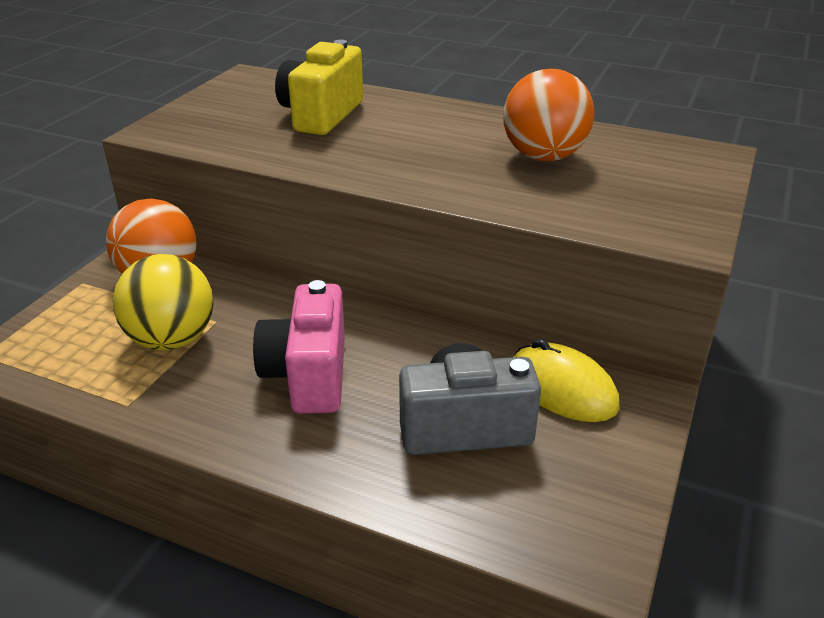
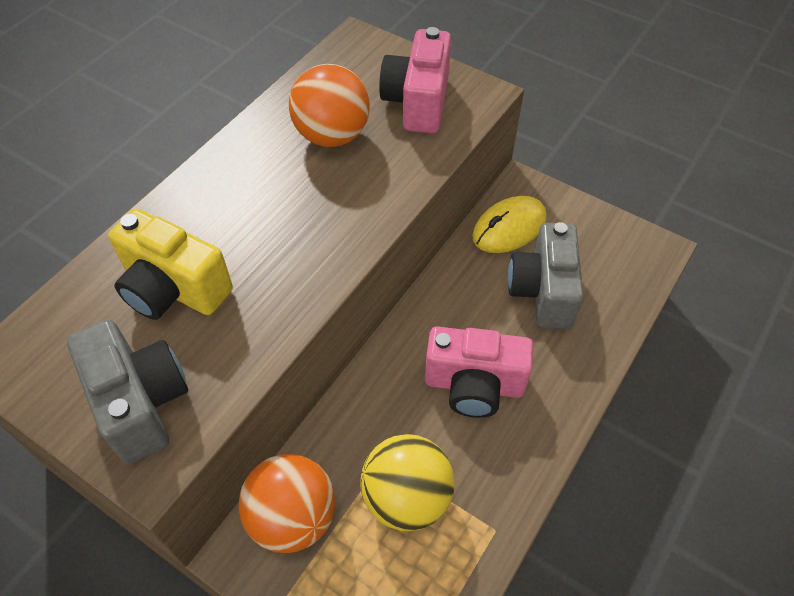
camera: 80 degrees left, 20 degrees up
none -> grey camera [67,319,188,464]
none -> pink camera [379,27,451,134]

